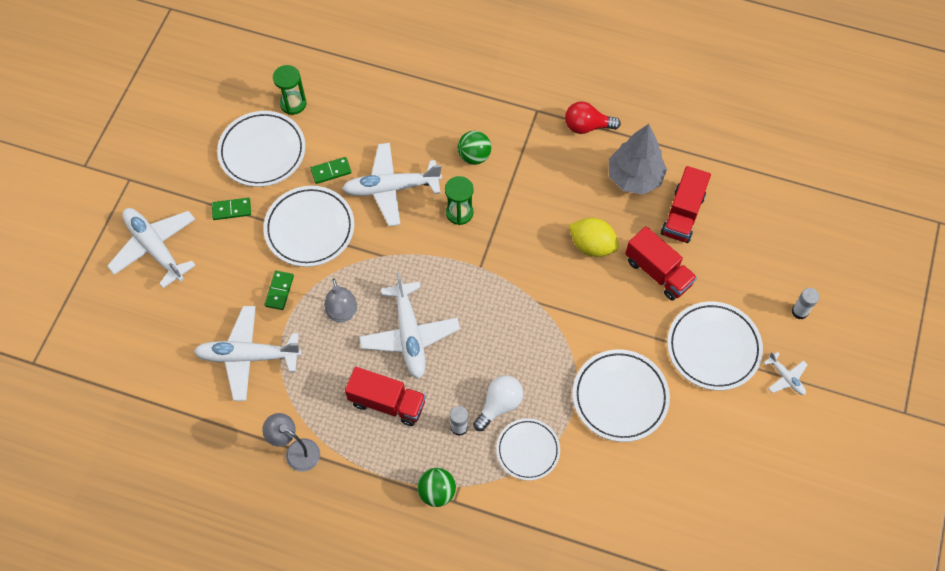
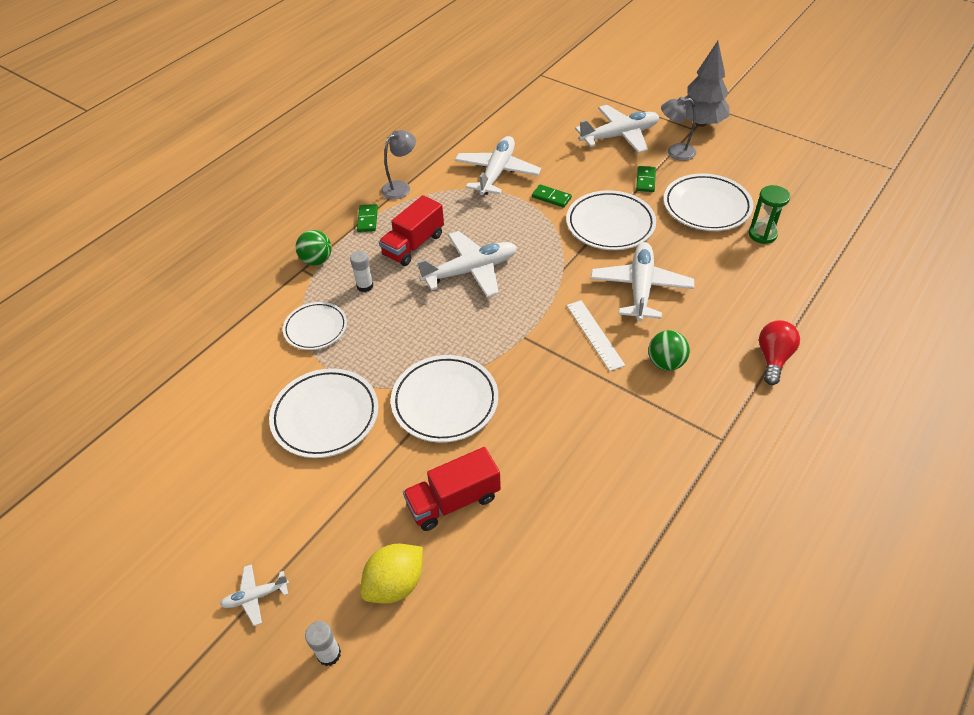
camera: 110 degrees right, 15 degrees down
green domino [311,157,351,184] -> green domino moved to [357,204,378,232]
grey lamp [324,278,357,322] -> grey lamp moved to [661,97,696,161]
white plane [359,273,460,379] -> white plane turned 150 degrees clockwise [417,231,517,297]
green hourglass [445,176,474,225] -> white ruler [567,300,625,371]
white light bulb [473,376,523,431] -> none
red light bulb [565,101,621,134] -> red light bulb moved to [759,320,800,385]
yellow lemon [569,218,619,257] -> yellow lemon moved to [360,544,423,604]
grey tree [609,124,667,195] -> grey tree moved to [684,41,730,127]
red truck [661,166,711,243] -> none
white plate [667,301,763,390] -> white plate moved to [391,355,498,443]

